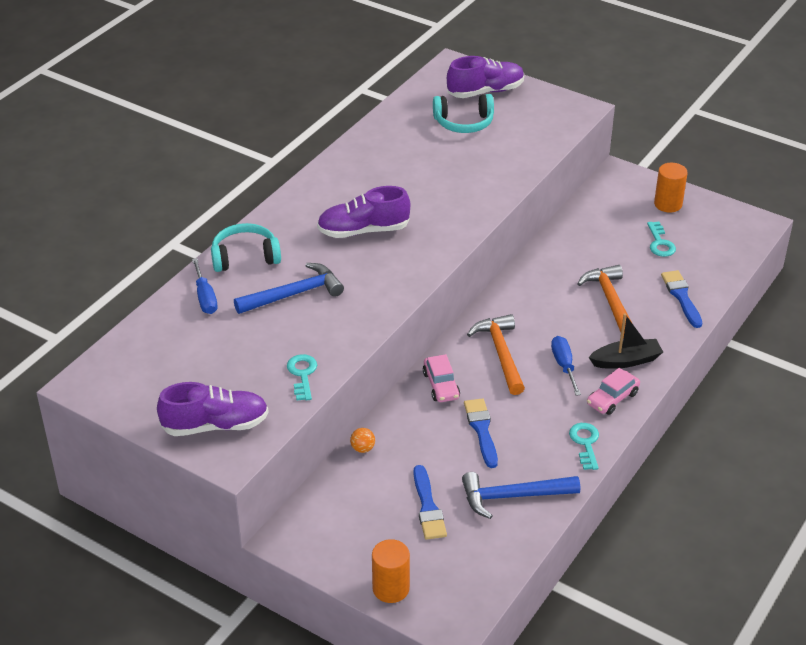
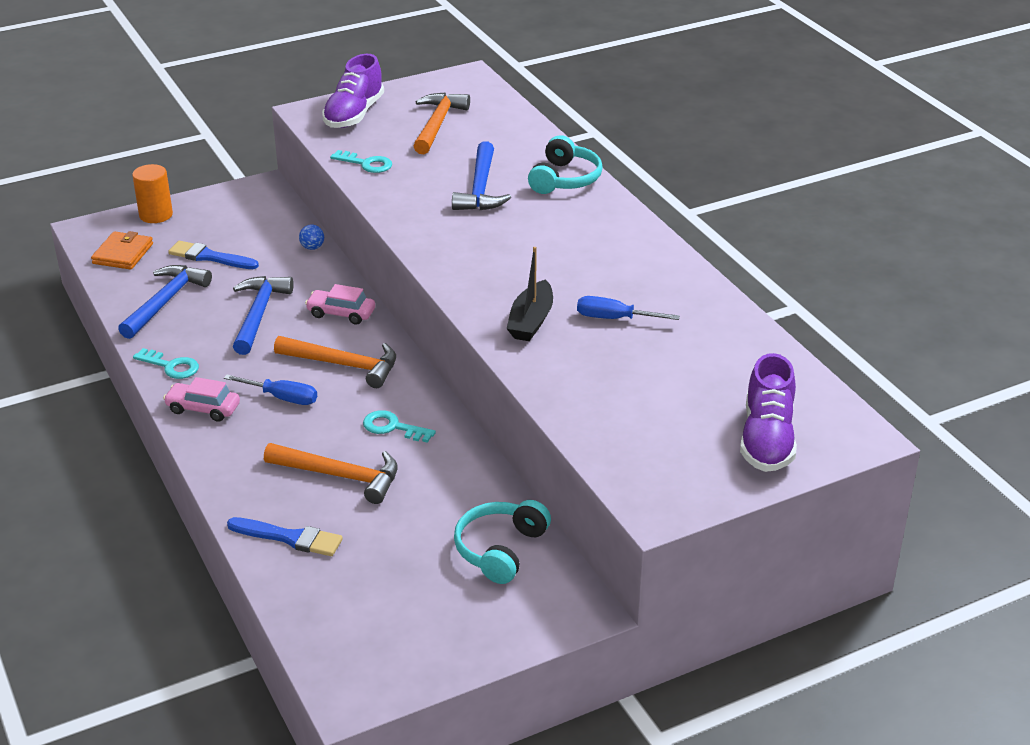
camera: 120 degrees right, 5 degrees down
blue screwdriver [192,258,218,314] -> blue screwdriver moved to [577,296,680,320]
purple shoe [317,186,410,238] -> none
orange ball [350,428,375,453] -> blue ball [299,224,324,250]
turquoise headphones [433,94,494,133] -> turquoise headphones moved to [454,500,551,584]
blue brush [464,398,498,468] -> blue hammer [233,276,294,355]
pink car [587,368,640,415] -> pink car turned 60 degrees counterclockwise [163,377,240,422]
black boat [588,313,663,369] -> black boat moved to [507,247,553,341]
turquoise key [647,222,676,257] -> turquoise key moved to [363,410,436,443]
orange cylinder [654,163,688,213] -> none
none -> orange wallet [91,231,153,270]
none -> orange hammer [414,93,470,154]

